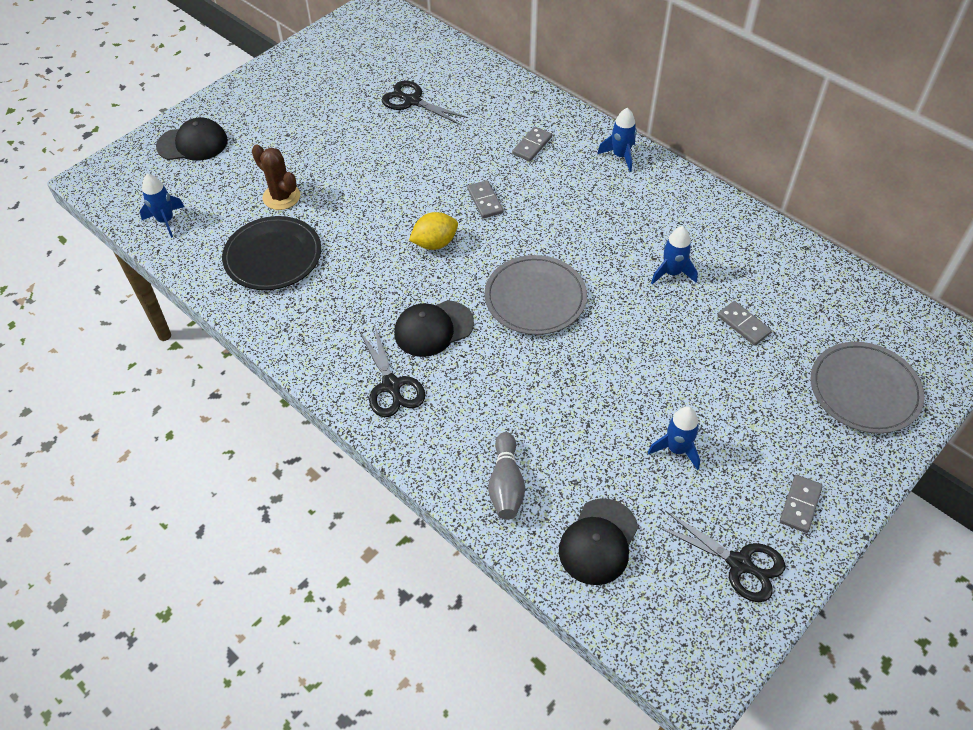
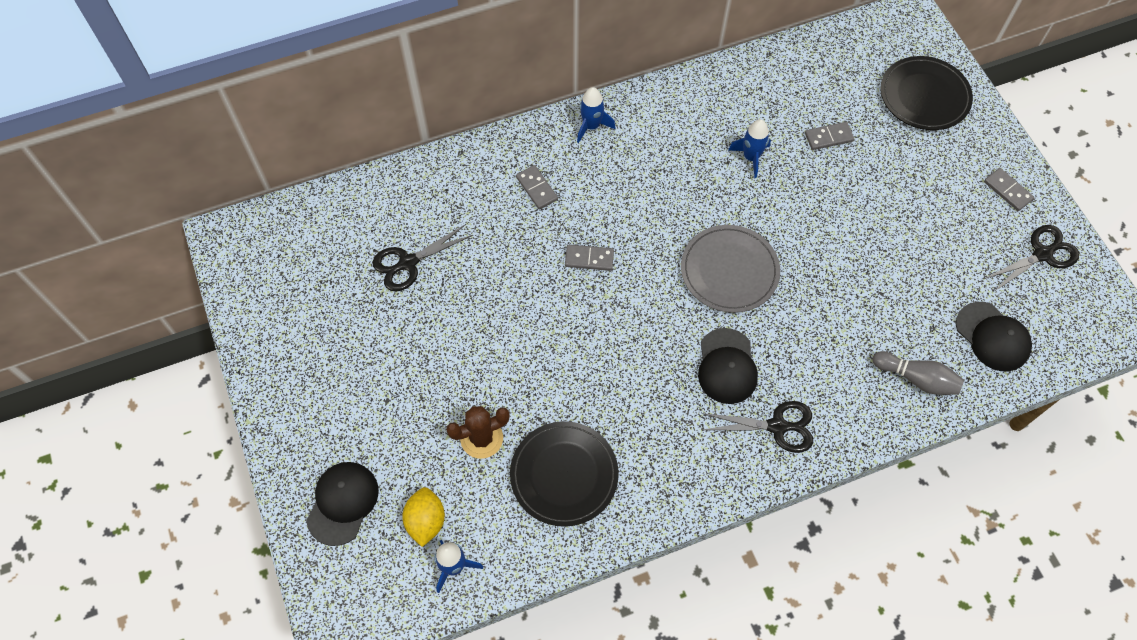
camera: 65 degrees left, 10 degrees up
yellow lemon [409,212,458,250] -> yellow lemon moved to [402,487,445,547]
blue rocket [648,406,700,470] -> none
grey plate [811,342,924,434] -> black plate [880,56,973,130]

